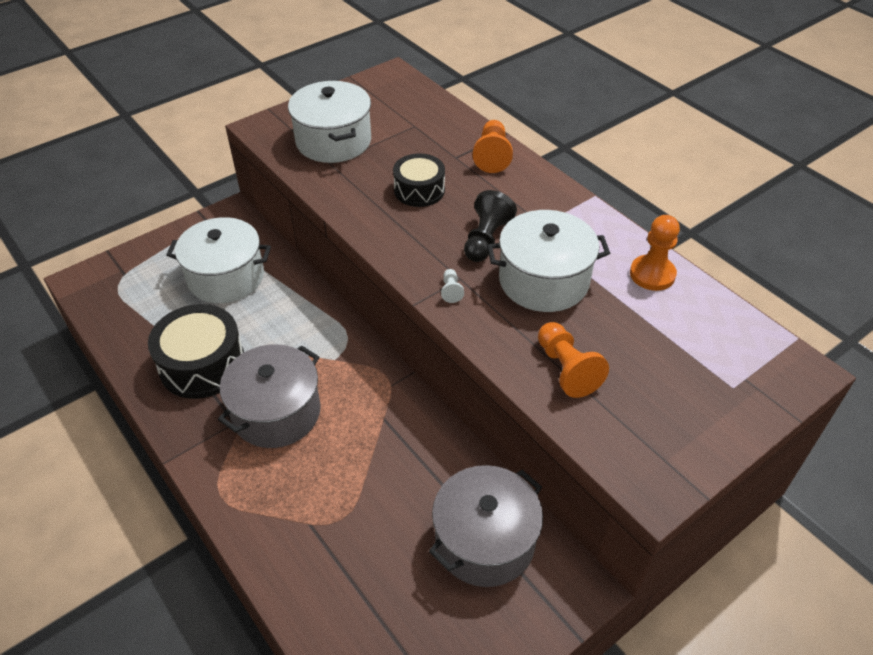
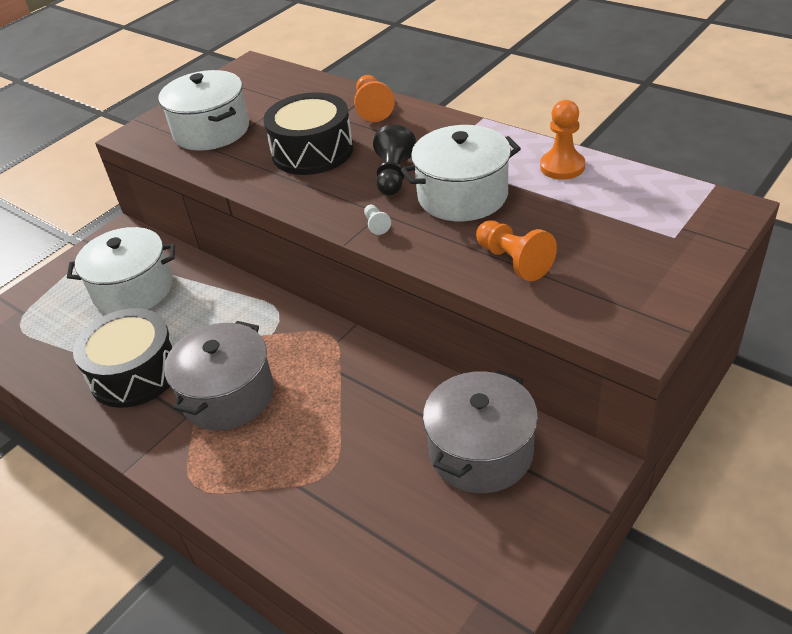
camera: 10 degrees left, 5 degrees down
black drum [393,153,445,207] -> black drum [263,92,354,175], size x1.60

